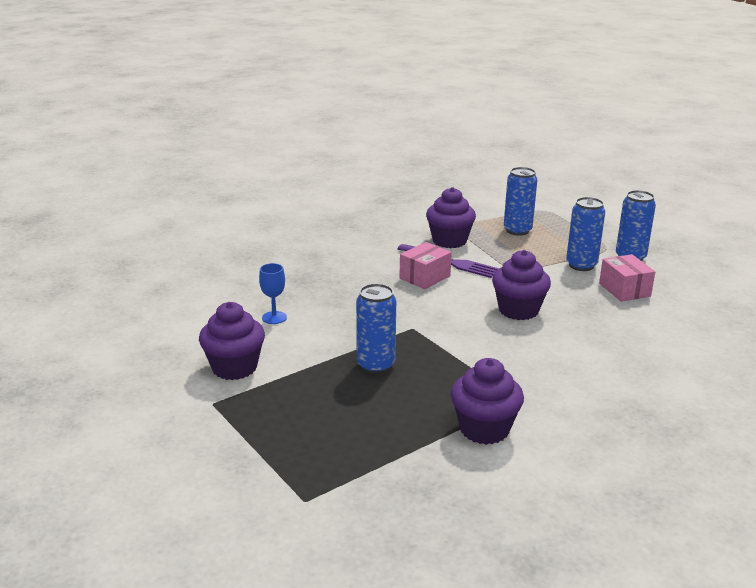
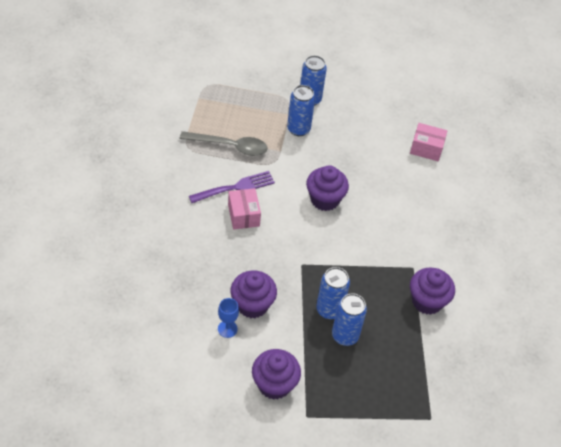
camera: 60 degrees left, 25 degrees up
purple cupcake [426,187,476,248] -> purple cupcake moved to [231,270,277,318]
blue can [504,167,537,236] -> blue can moved to [332,293,367,346]
pink box [599,254,655,302] -> pink box moved to [410,123,447,161]
none -> grey spoon [180,131,267,156]

